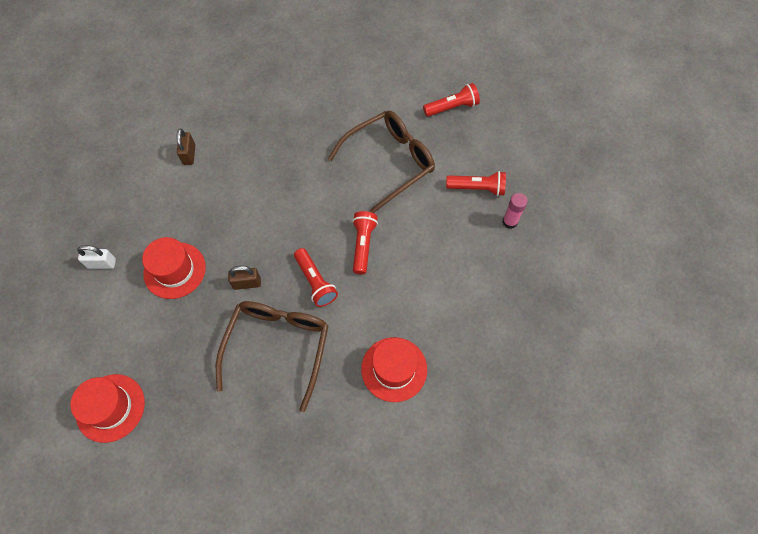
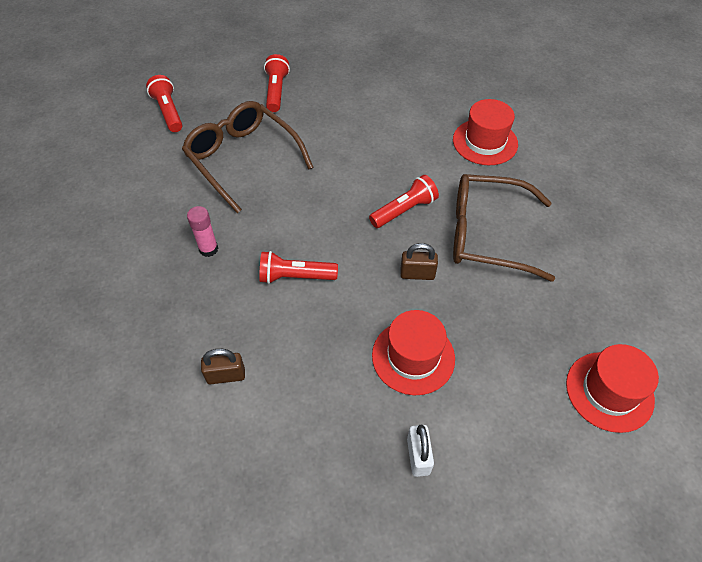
camera: 95 degrees left, 10 degrees down
brown padlock [228,266,261,290] -> brown padlock turned 75 degrees counterclockwise [400,243,438,280]
red flashlight [352,211,378,275] -> red flashlight moved to [259,251,338,284]
pink glue stick [502,193,528,229] -> pink glue stick moved to [187,206,218,257]

